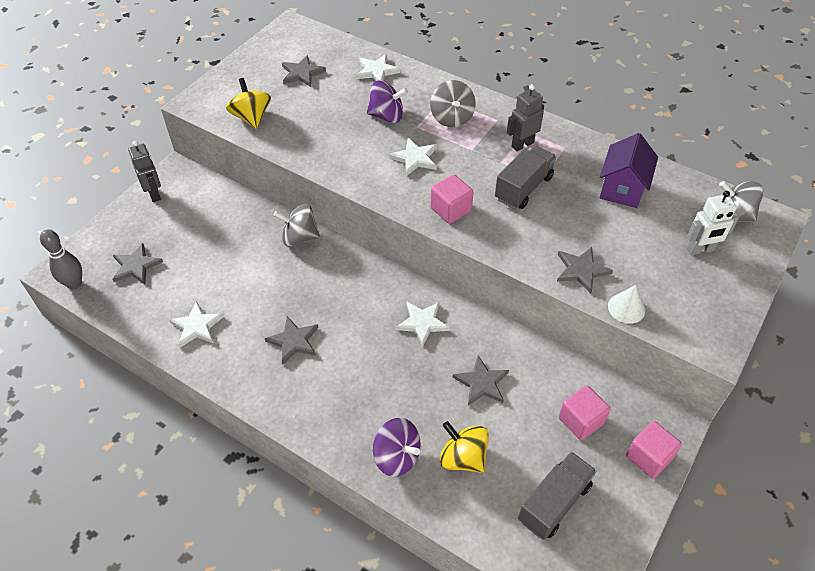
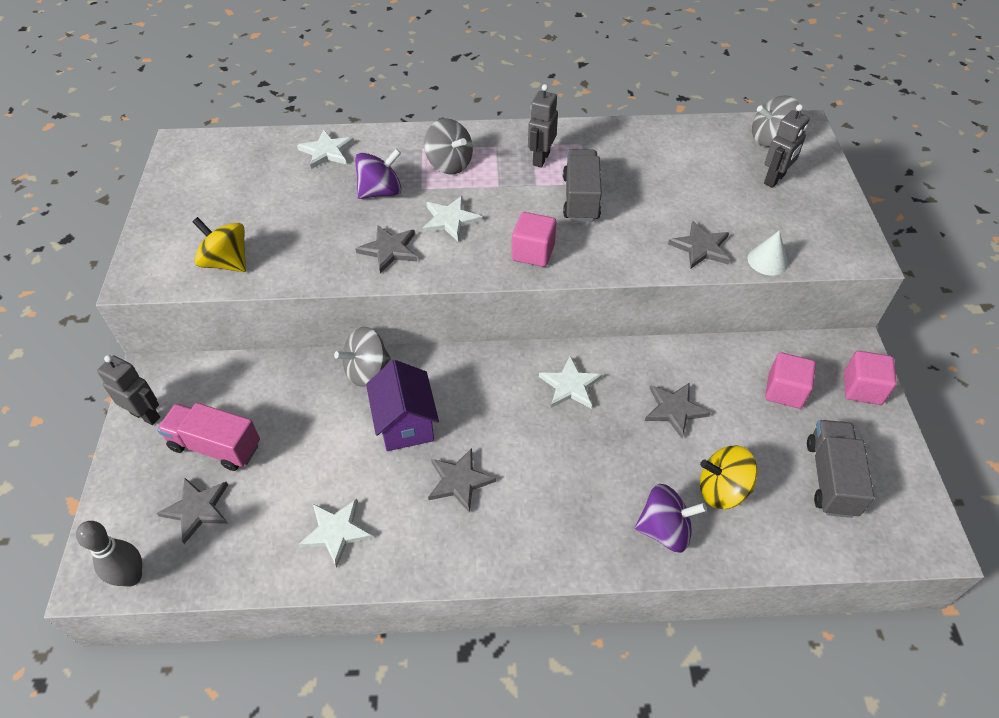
camera: 35 degrees left, 0 degrees up
grey star [282,55,326,87] -> grey star moved to [355,225,417,274]
purple house [600,133,658,208] -> purple house moved to [366,360,439,451]
white robot [687,191,739,255] -> grey robot [764,104,810,188]
none -> pink truck [157,403,260,471]

